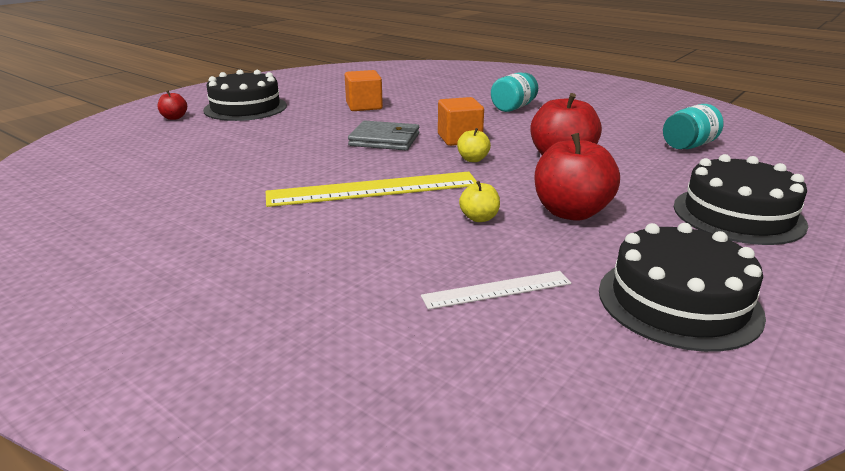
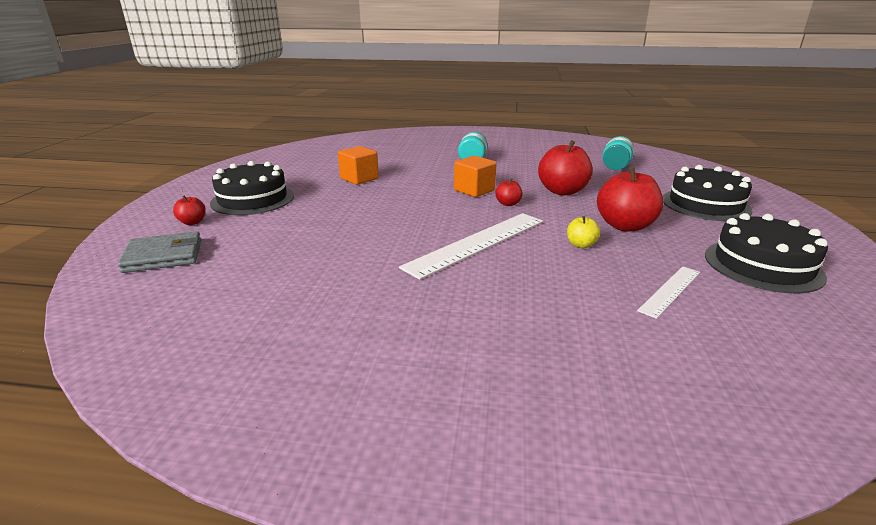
camera: 30 degrees left, 0 degrees up
yellow ruler [266,172,477,207] -> white ruler [399,213,543,280]
grey wallet [348,120,419,150] -> grey wallet moved to [118,231,201,273]
yellow apple [457,128,491,162] -> red apple [495,178,523,206]

